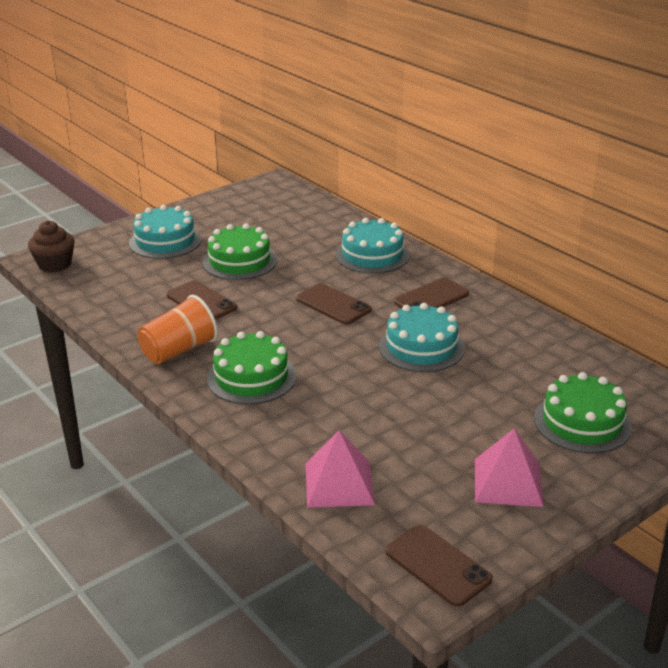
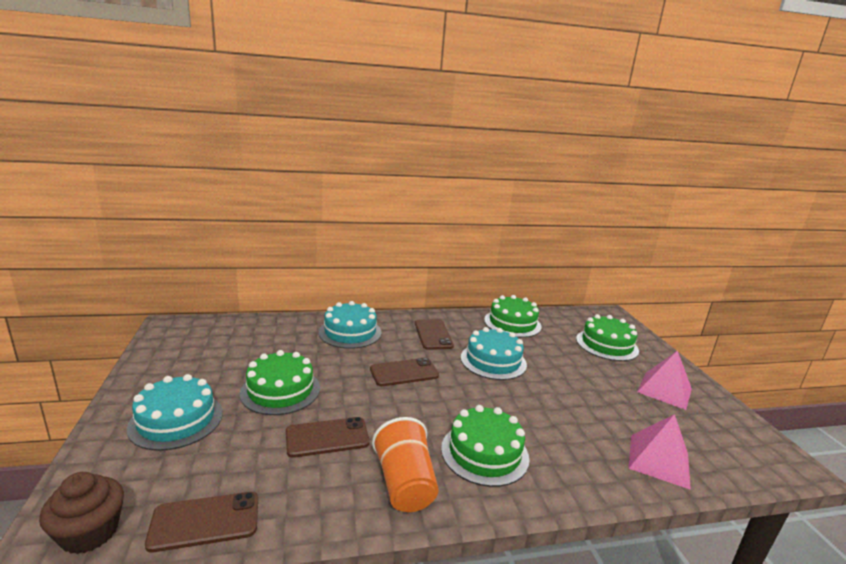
camera: 65 degrees left, 10 degrees down
brown phone [385,525,493,607] -> brown phone moved to [145,492,258,552]
none -> green cake [484,295,542,338]

